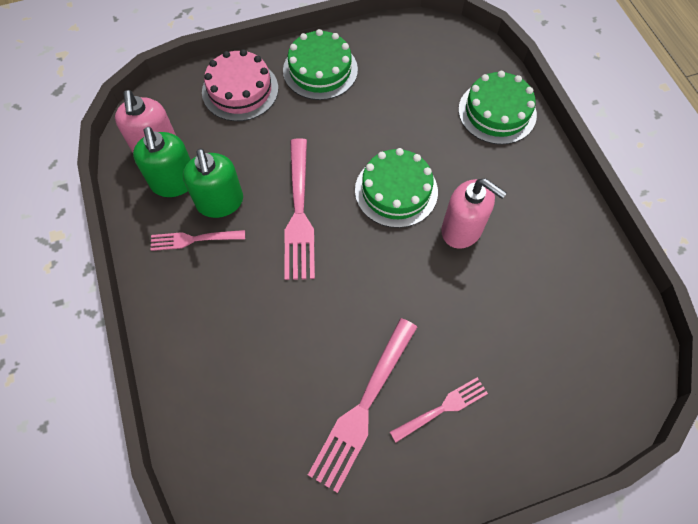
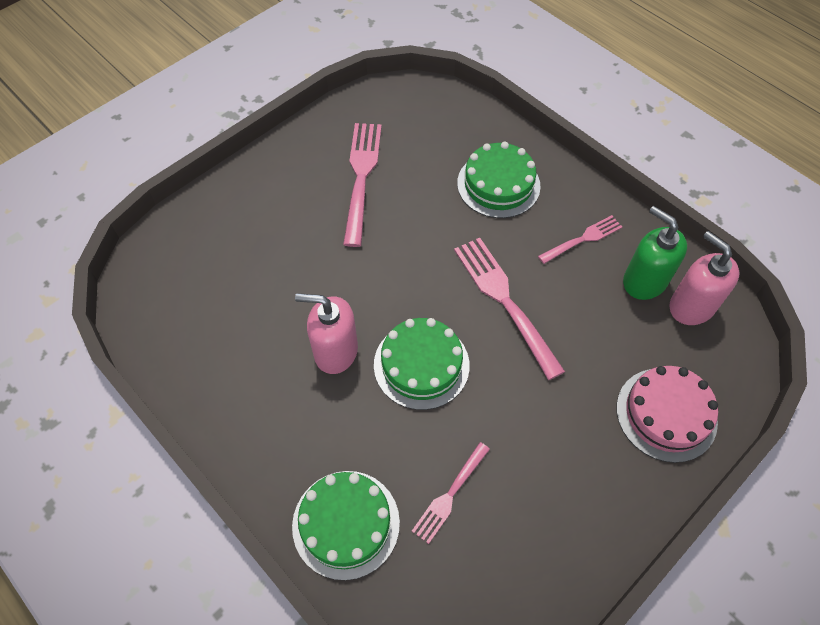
camera: 155 degrees right, 5 degrees down
green soap dispenser [183,149,243,218] -> none
green cake [283,29,358,100] -> green cake moved to [457,142,540,218]
pink fork [390,377,488,443] -> pink fork moved to [412,442,490,544]

